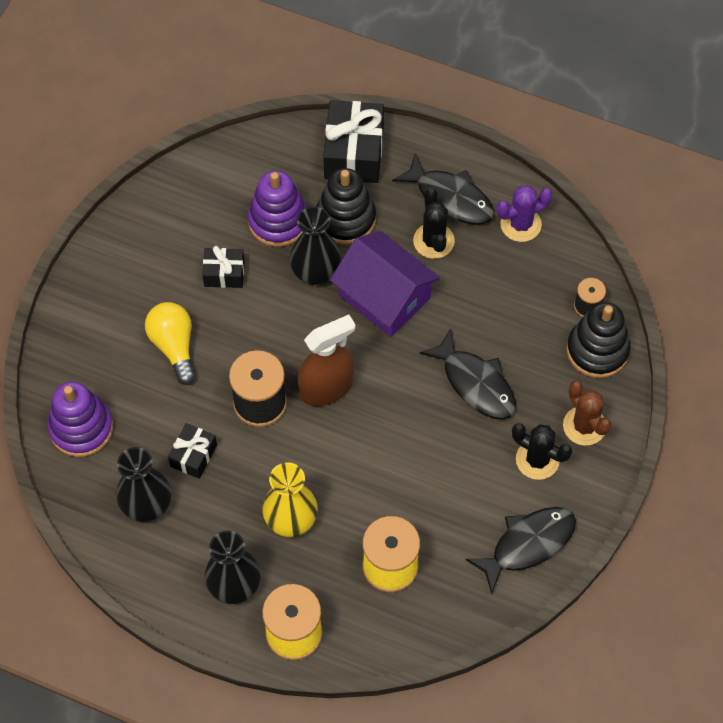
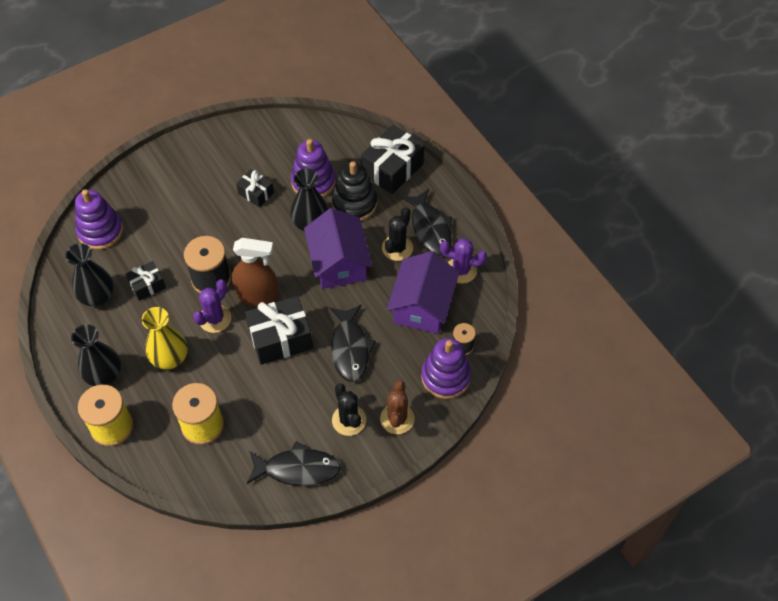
camera: 35 degrees right, 5 degrees down
yellow light bulb [145,302,196,385] -> none
black stacking toy [567,302,630,378] -> purple stacking toy [421,338,471,399]
none -> purple cactus [193,279,231,333]
none -> black gift [245,296,313,365]
none -> purple house [387,251,459,334]

